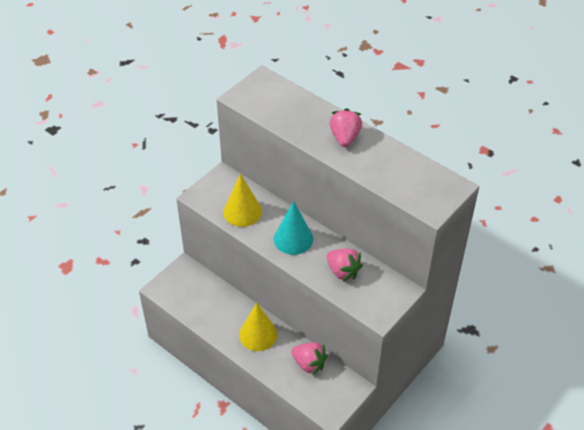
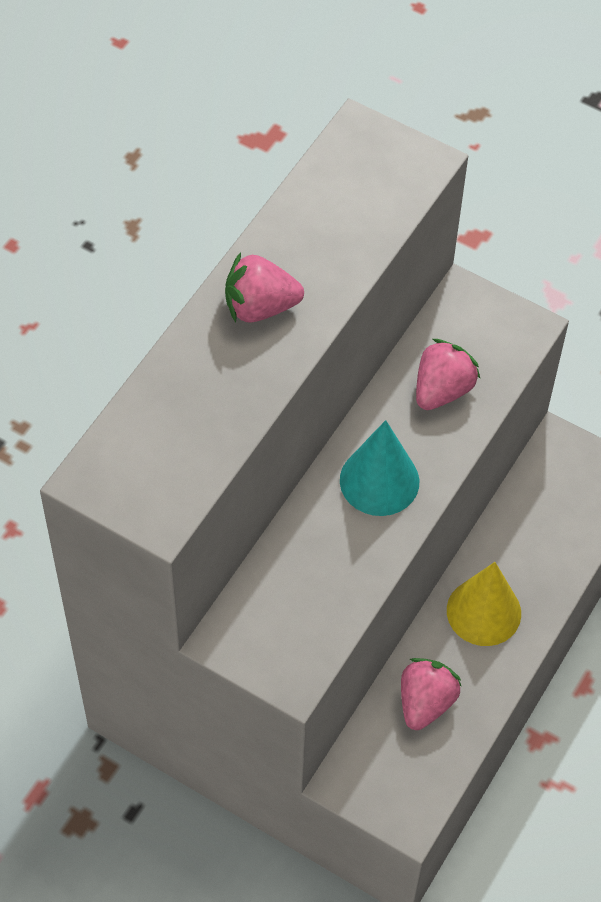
camera: 100 degrees left, 10 degrees up
yellow cone [223,173,262,227] -> none
pink strawberry [291,342,327,375] -> pink strawberry moved to [401,658,461,730]

